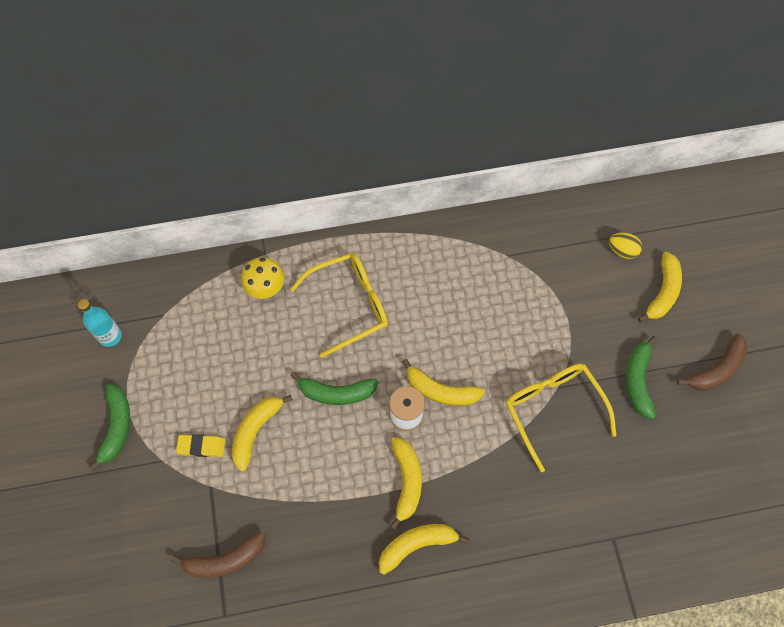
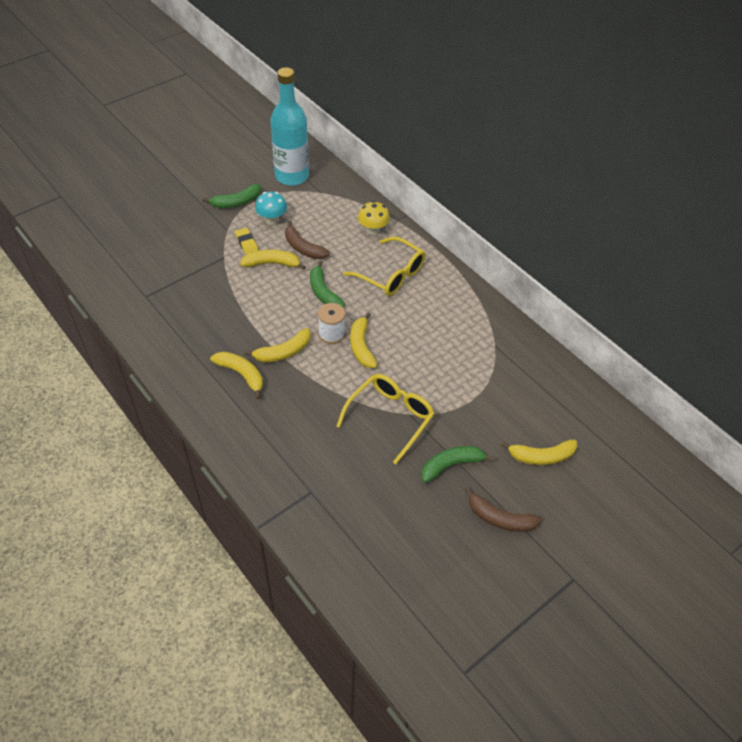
camera: 60 degrees right, 15 degrees down
turquoise bottle [78,299,122,347] -> turquoise bottle [271,67,309,186], size x2.07
brown banana [170,531,264,578] -> brown banana moved to [285,220,330,259]
yellow egg [609,232,642,259] -> none
none -> turquoise mushroom [255,192,287,224]

